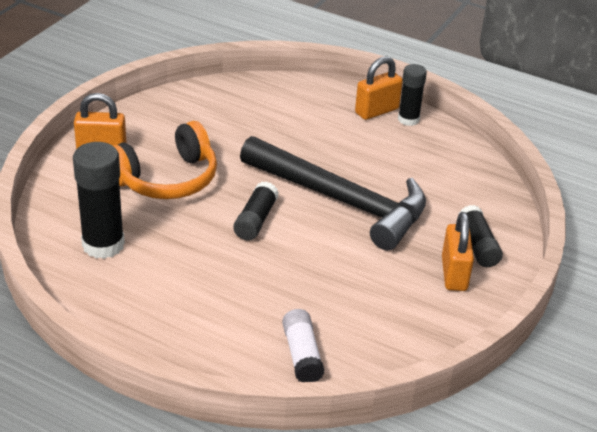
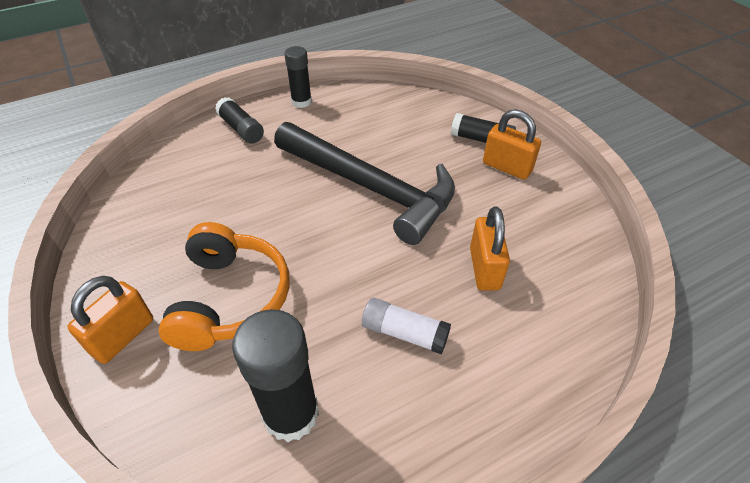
camera: 55 degrees left, 10 degrees up
black glue stick [233,182,279,240] -> black glue stick moved to [215,97,264,144]
black hammer [240,136,426,250] -> black hammer turned 60 degrees clockwise [274,122,455,245]
white glue stick [282,309,324,382] -> white glue stick moved to [362,298,451,354]
orange padlock [355,56,403,120] -> orange padlock moved to [470,206,510,291]

